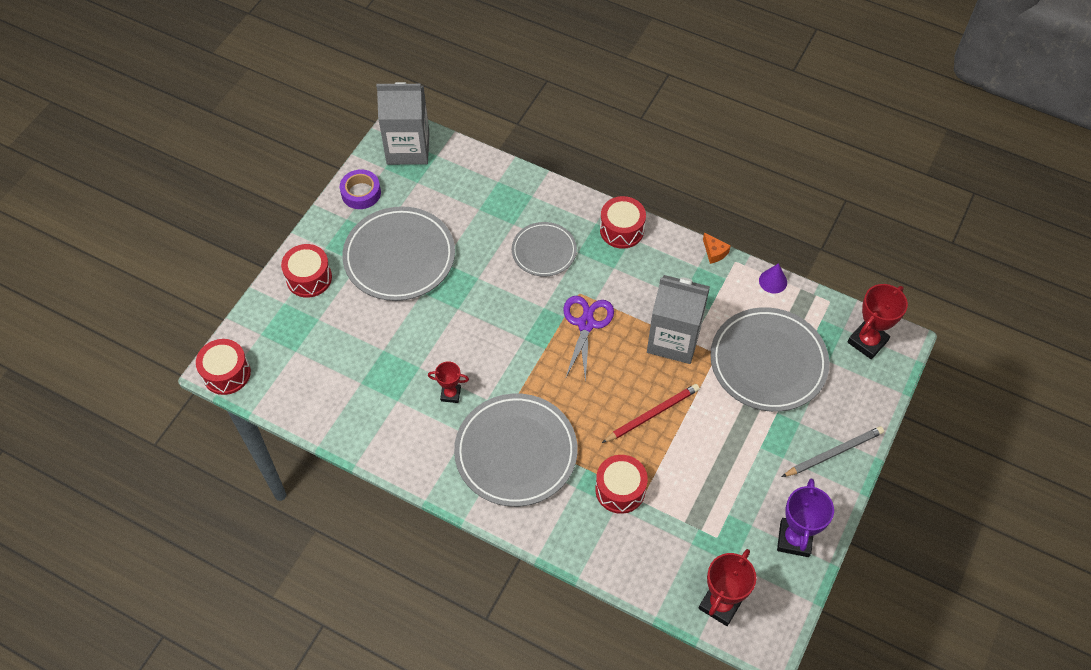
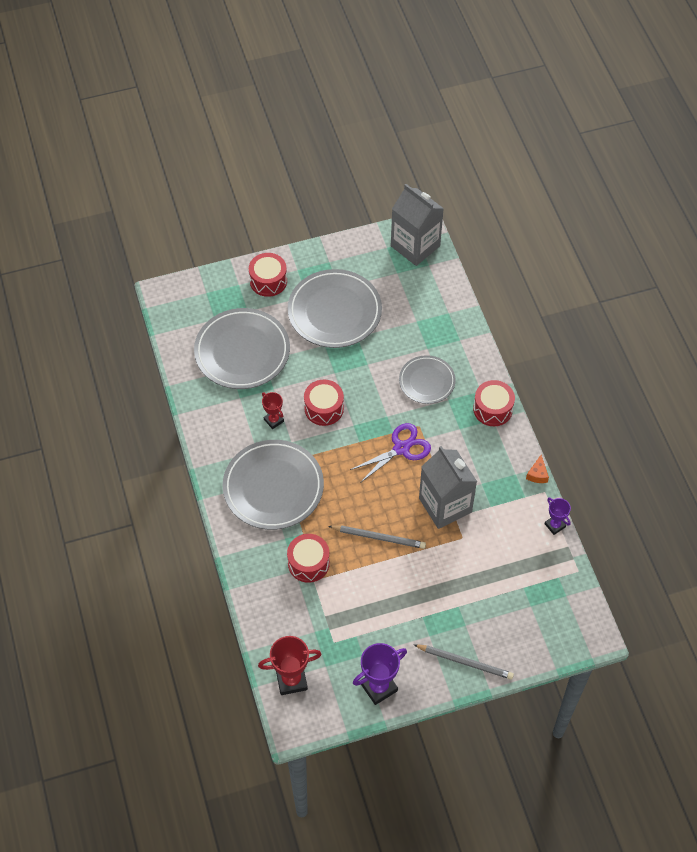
camera: 45 degrees right, 0 degrees up
red drum [196,339,251,395] -> red drum moved to [304,379,344,426]
purple tape [340,169,381,209] -> none
red pencil [602,384,699,443] -> grey pencil [328,525,426,549]
grey plate [710,307,829,412] -> grey plate moved to [194,308,290,389]
purple cone [759,263,787,294] -> purple trophy [545,498,571,535]
red trophy [847,284,908,359] -> none

